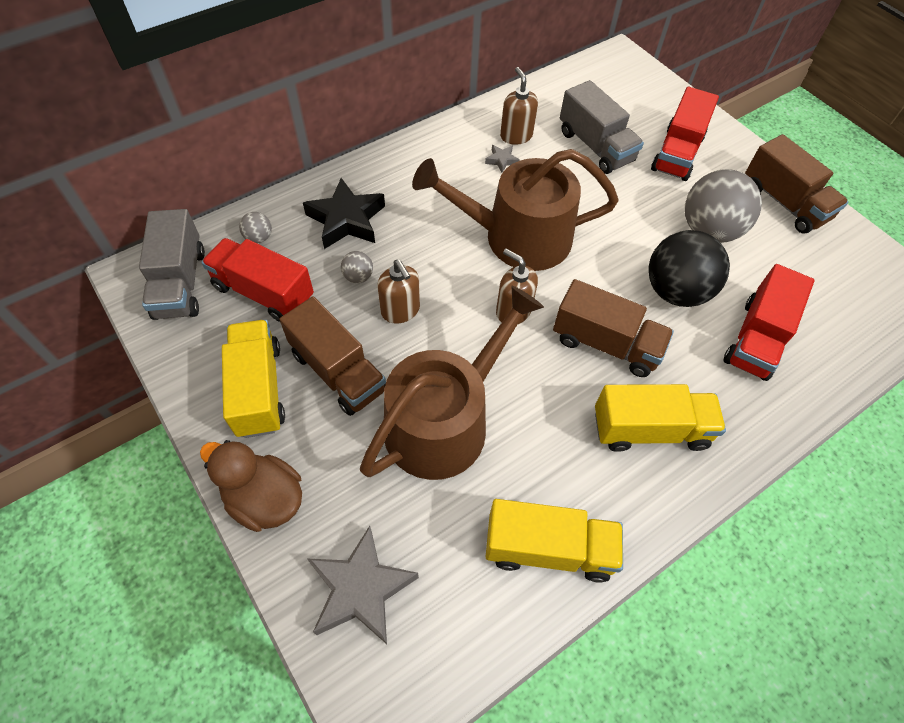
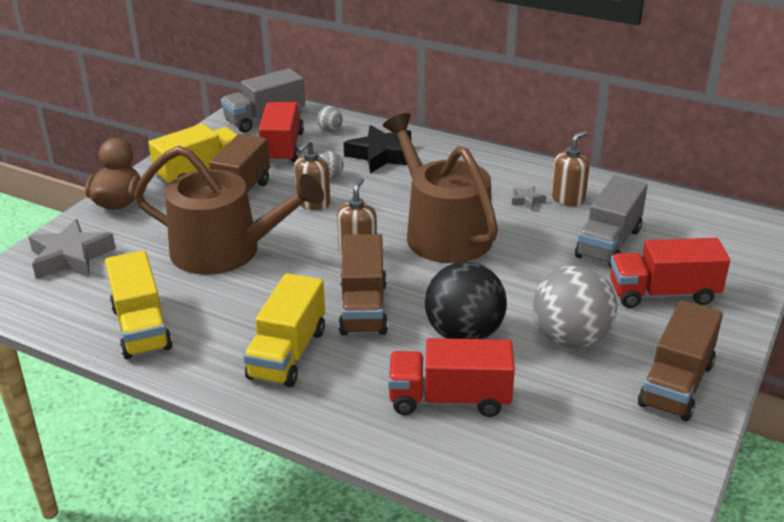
camera: 65 degrees right, 25 degrees down
yellow truck [595,384,726,452] -> yellow truck turned 45 degrees clockwise [244,273,325,388]

